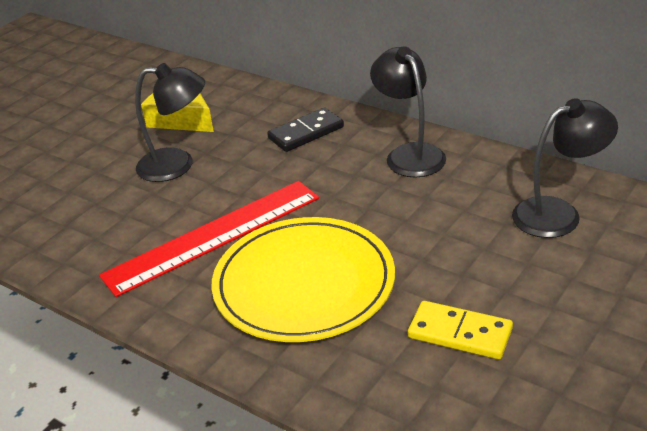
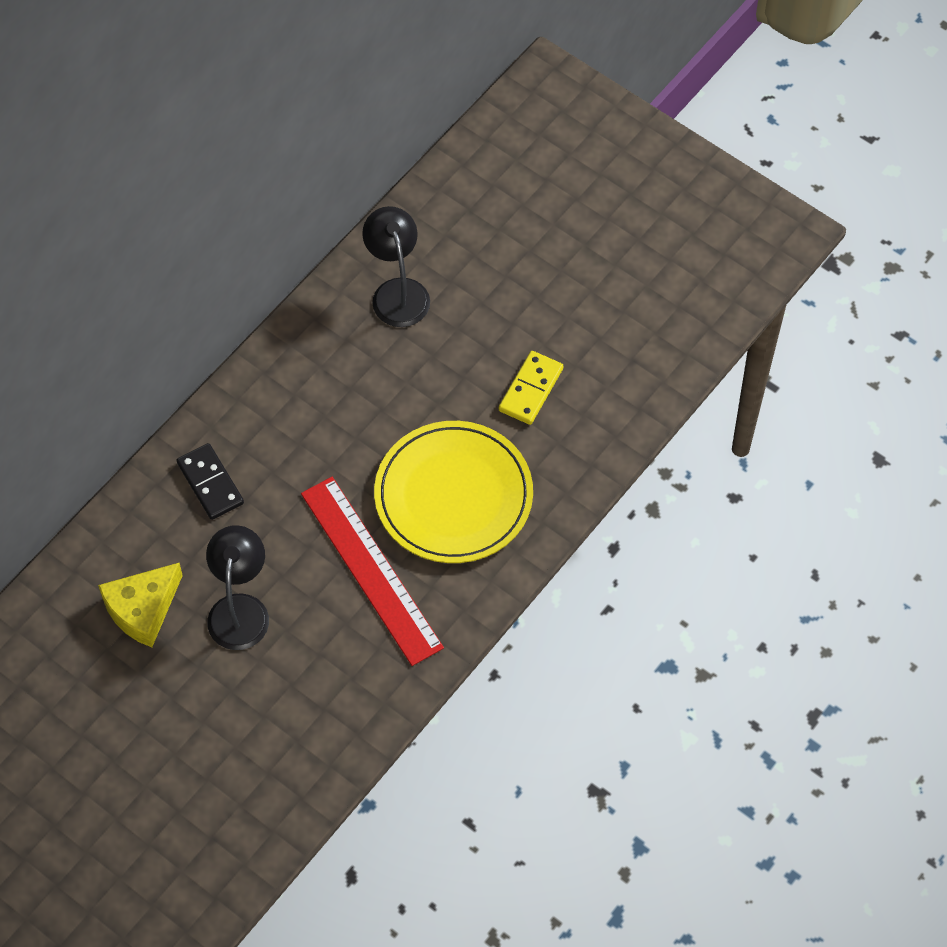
camera: 90 degrees left, 25 degrees up
black lamp [370,46,446,177] -> none

